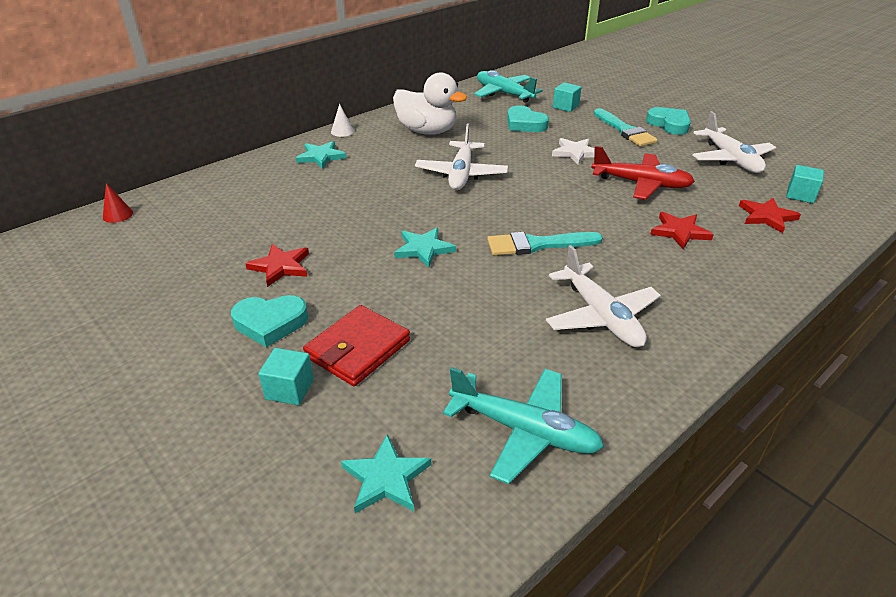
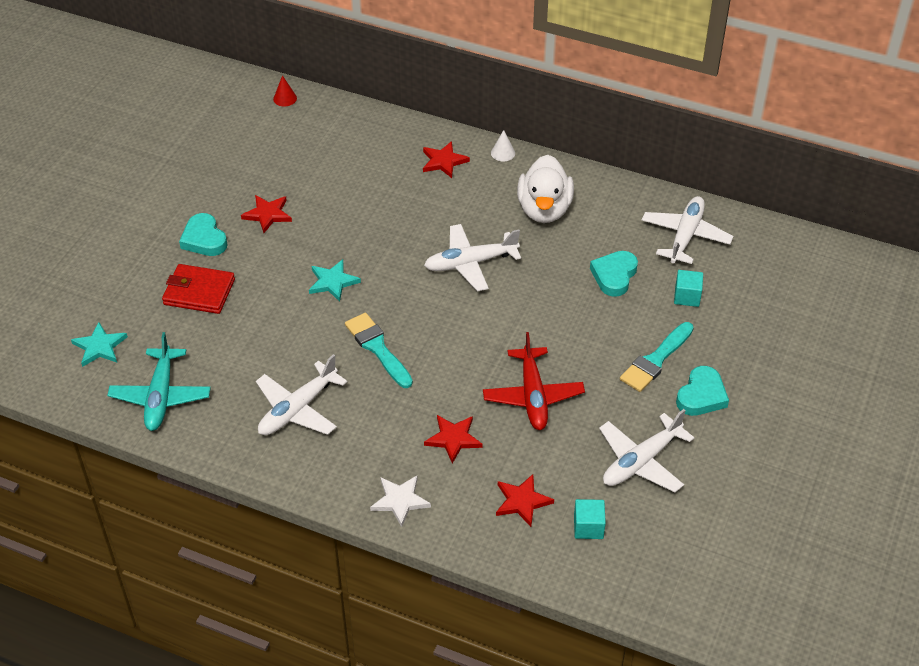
camera: 65 degrees right, 10 degrees up
turquoise cube [258,348,314,405] -> none
turquoise star [296,141,347,169] -> red star [423,141,470,178]
turquoise plane [474,70,543,103] -> white plane [642,196,733,264]
white star [552,138,595,165] -> white star moved to [370,476,431,527]

